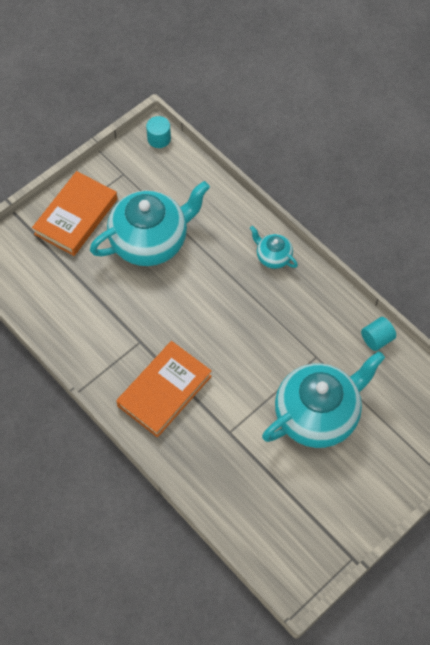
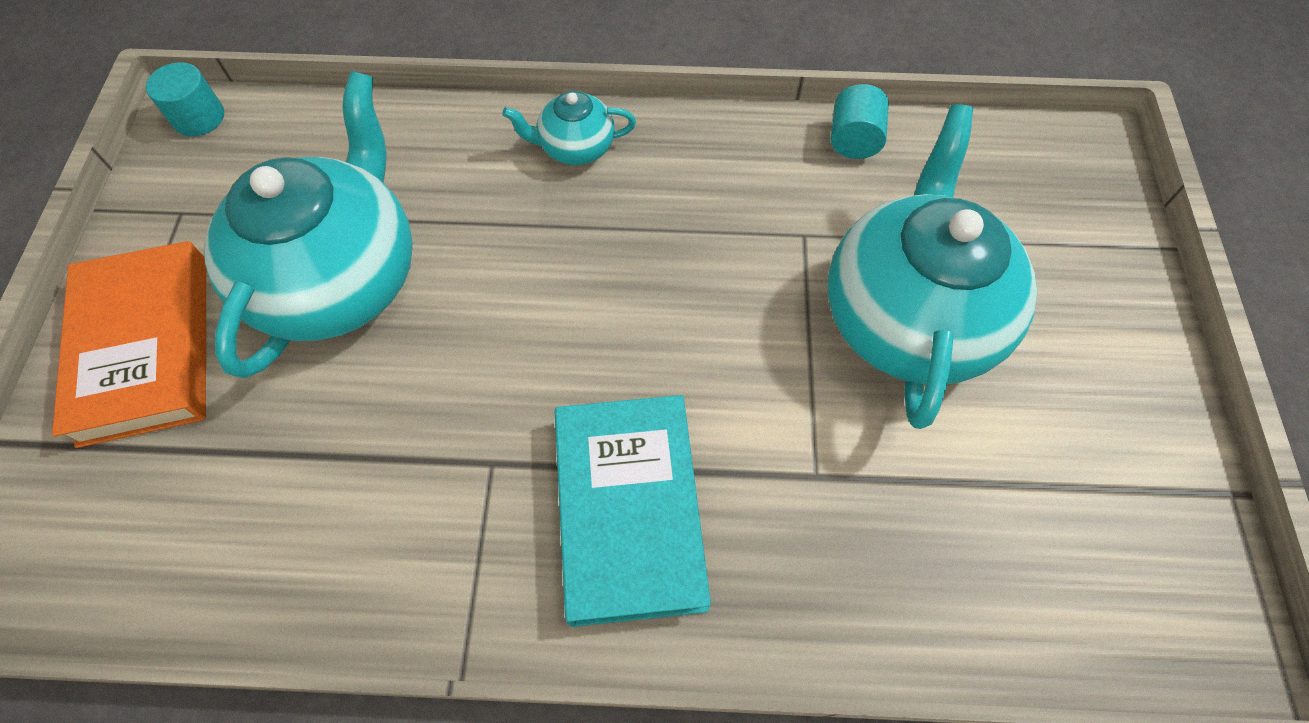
camera: 45 degrees left, 0 degrees up
orange book [116,341,212,438] -> turquoise book [555,395,711,627]

